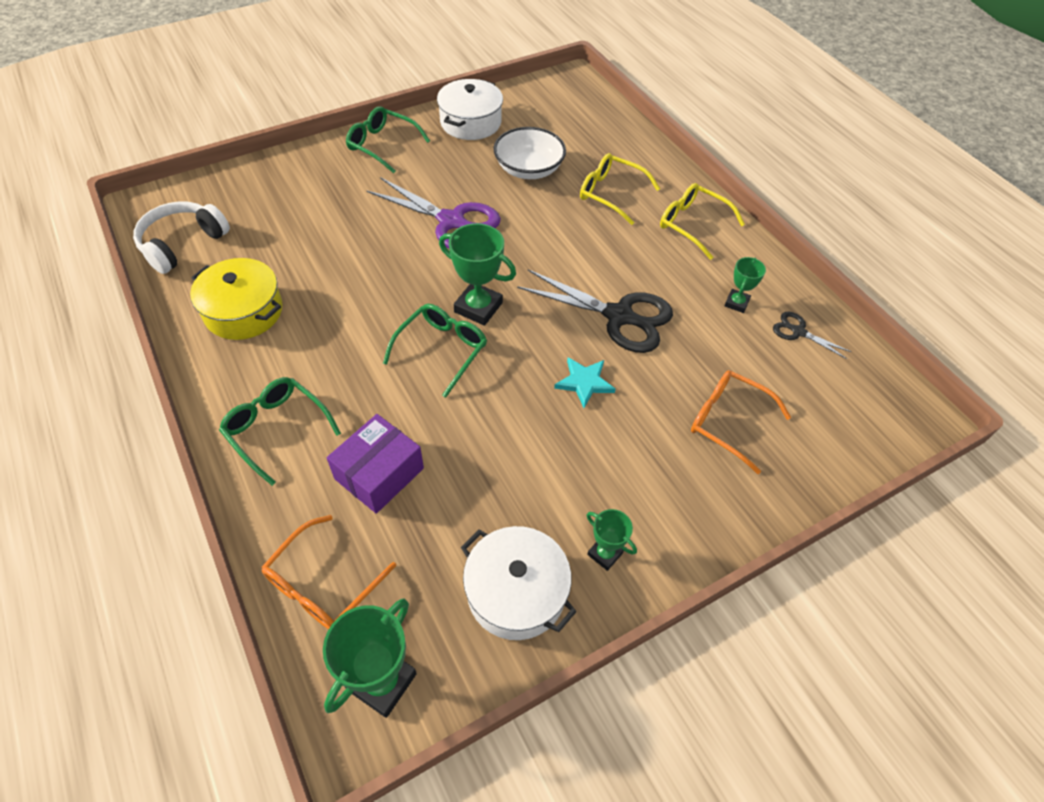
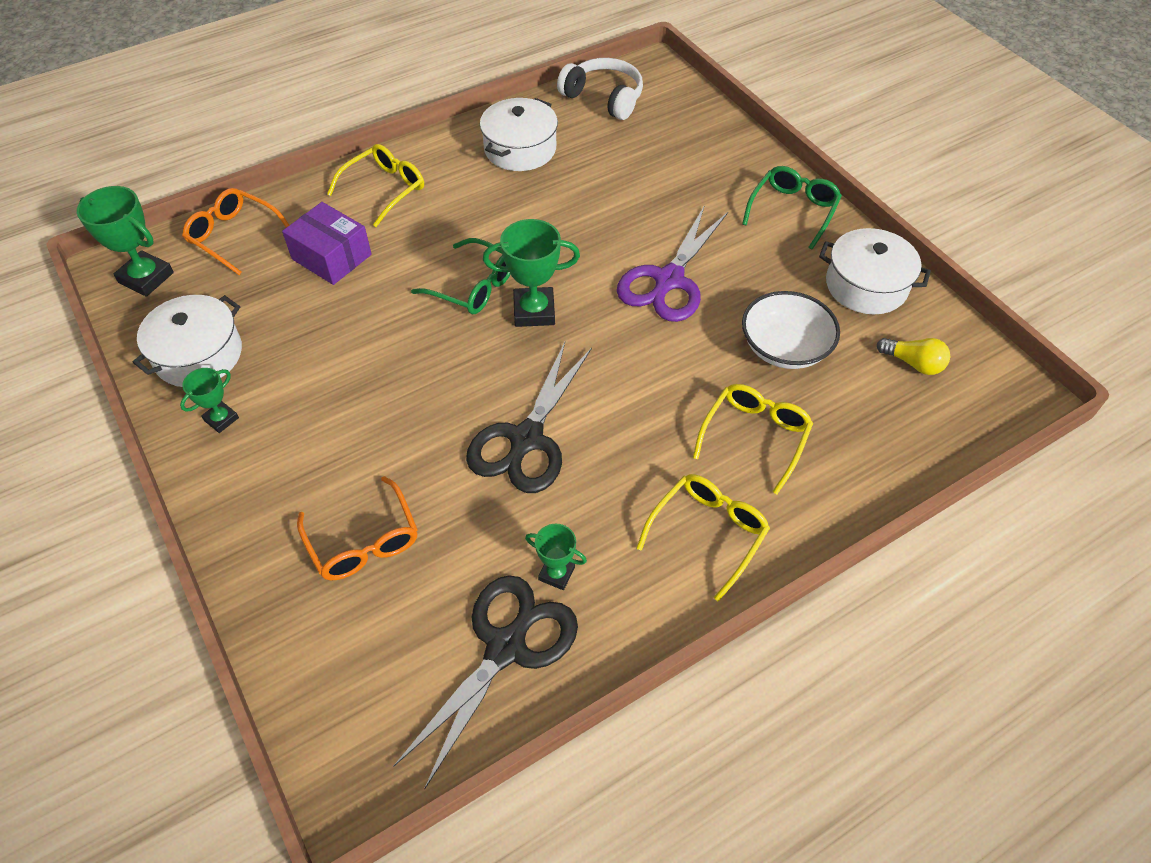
camera: 90 degrees right, 0 degrees up
yellow pot [190,258,283,340] -> white pot [480,98,558,171]
green glasses [219,377,341,486] -> yellow glasses [327,144,424,227]
green trophy [439,223,516,326] -> green trophy turned 60 degrees clockwise [483,219,580,327]
turquoise star [554,357,616,408] -> none
orange glasses [691,370,791,474] -> orange glasses turned 120 degrees clockwise [297,476,418,580]
black scissors [773,312,851,359] -> black scissors [394,575,578,790], size x2.07
none -> yellow light bulb [877,338,950,375]

